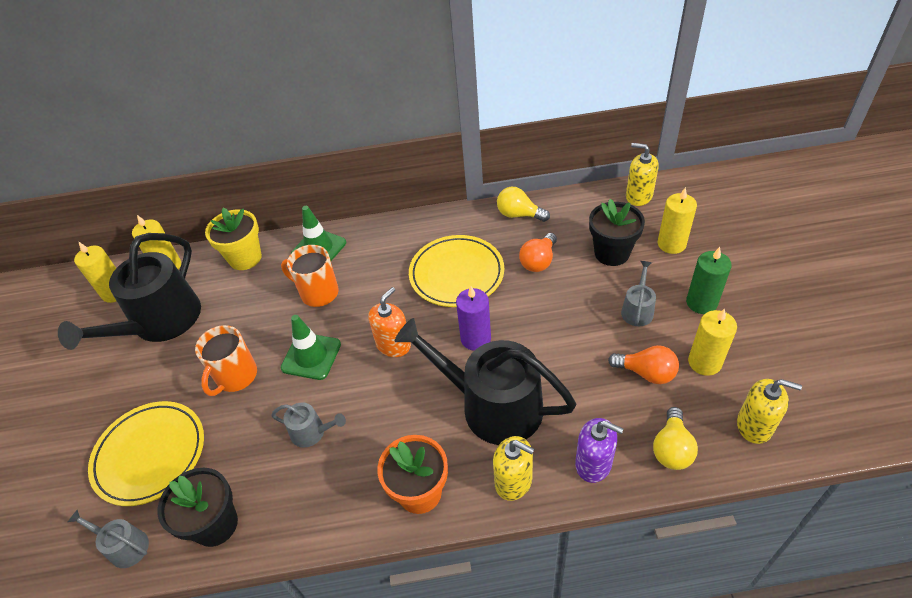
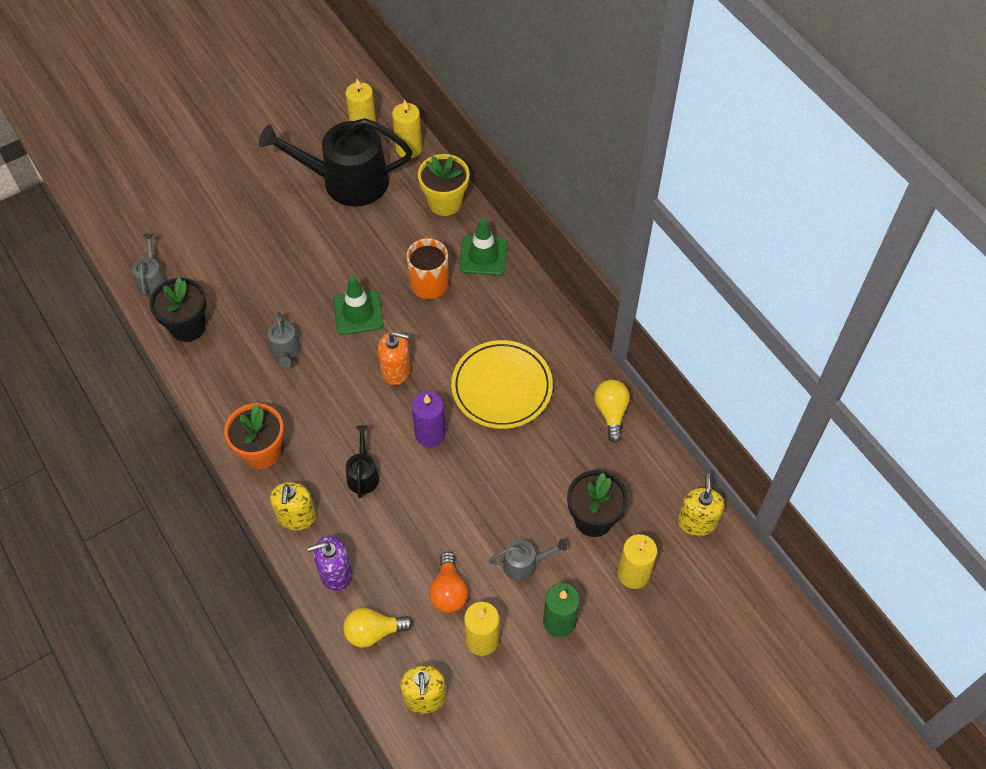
camera: 60 degrees right, 10 degrees up
yellow plate [88,401,204,506] -> none
orange mug [195,325,257,396] -> none
black watering can [395,318,576,445] -> black watering can [346,425,379,498], size x0.44
orange light bulb [519,233,557,272] -> none
purple soap dispenser [575,418,624,483] -> purple soap dispenser turned 75 degrees clockwise [307,536,352,591]

